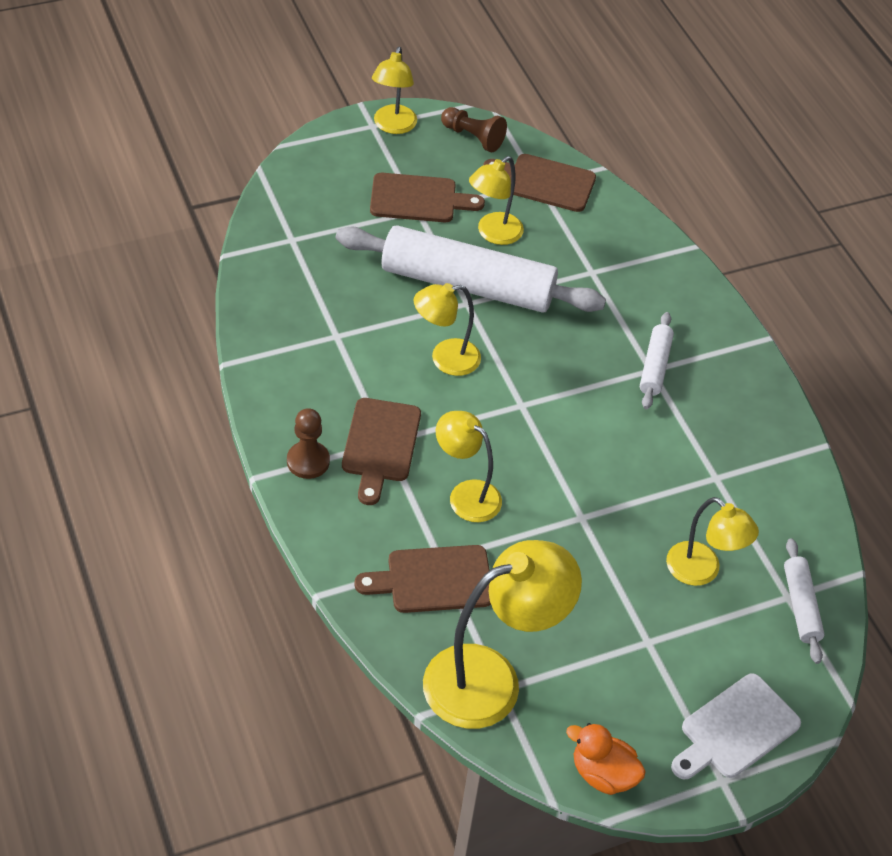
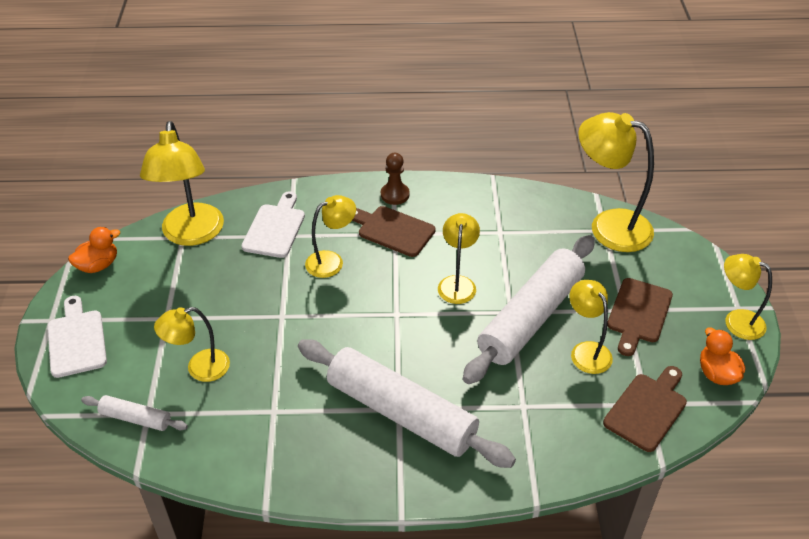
camera: 115 degrees right, 5 degrees down
brown cutting board [354,545,491,613] -> white cutting board [242,191,305,258]
brown pawn [441,107,507,152] -> orange duck [700,327,745,385]
white rolling pin [640,312,674,409] -> white rolling pin [298,339,516,468], size x2.21
none -> yellow lamp [578,112,654,252]

